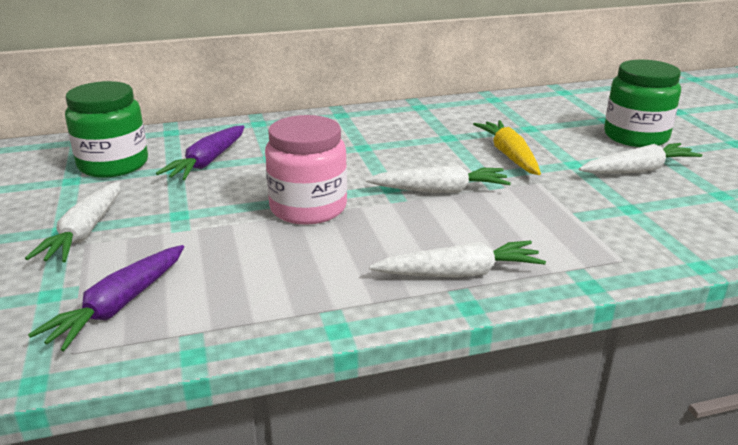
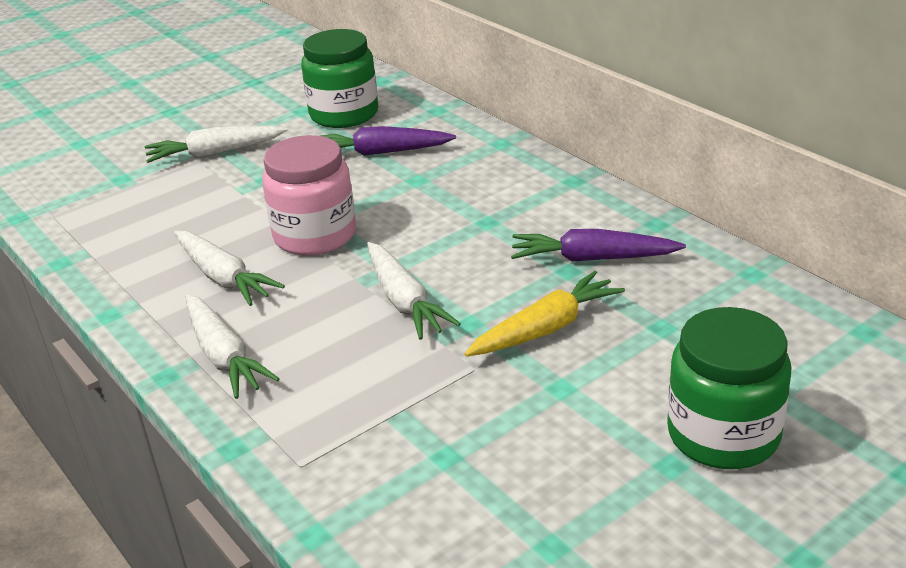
camera: 70 degrees right, 5 degrees up
purple carrot [28,245,184,351] -> purple carrot moved to [511,229,686,262]
white carrot [579,143,702,174] -> white carrot moved to [174,231,285,306]

